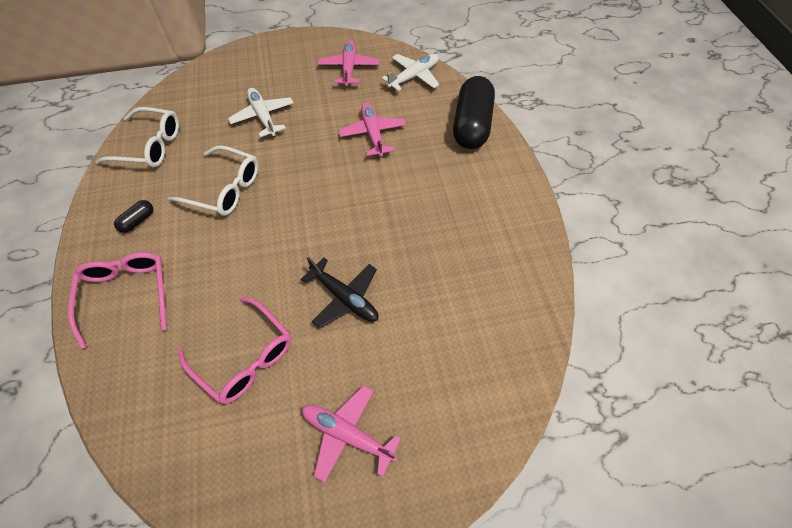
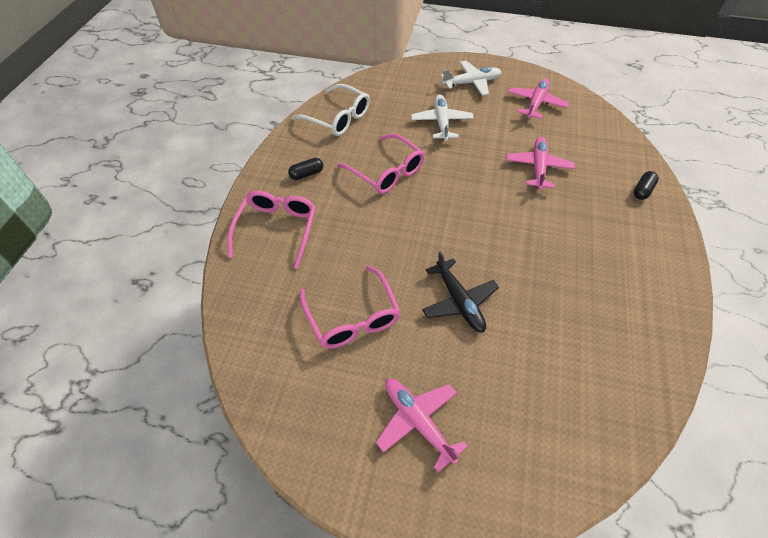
camera: 25 degrees right, 5 degrees down
white glasses [168,146,259,216] -> pink glasses [337,134,424,194]
white plane [382,54,439,91] -> white plane moved to [441,61,502,95]
black capsule [453,76,495,149] -> black capsule [634,171,659,200], size x0.42

